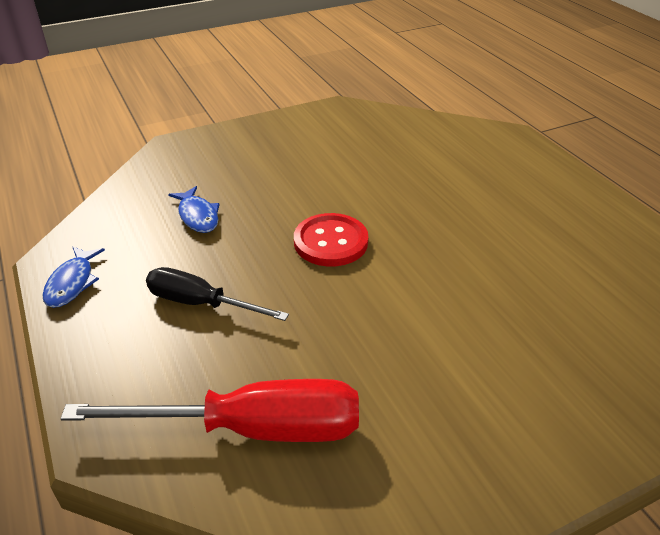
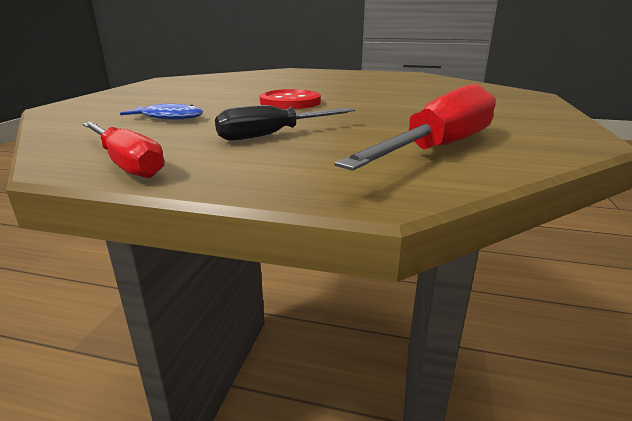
camera: 50 degrees left, 15 degrees down
blue fish [42,246,105,308] -> red screwdriver [83,122,165,178]

